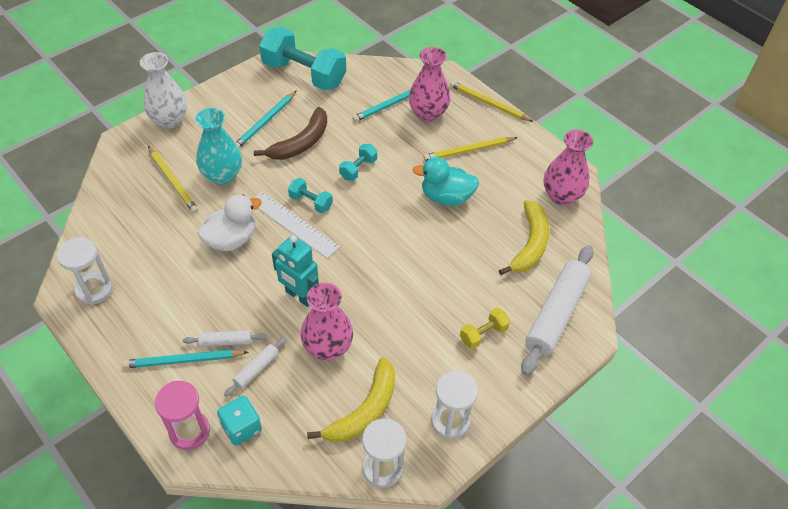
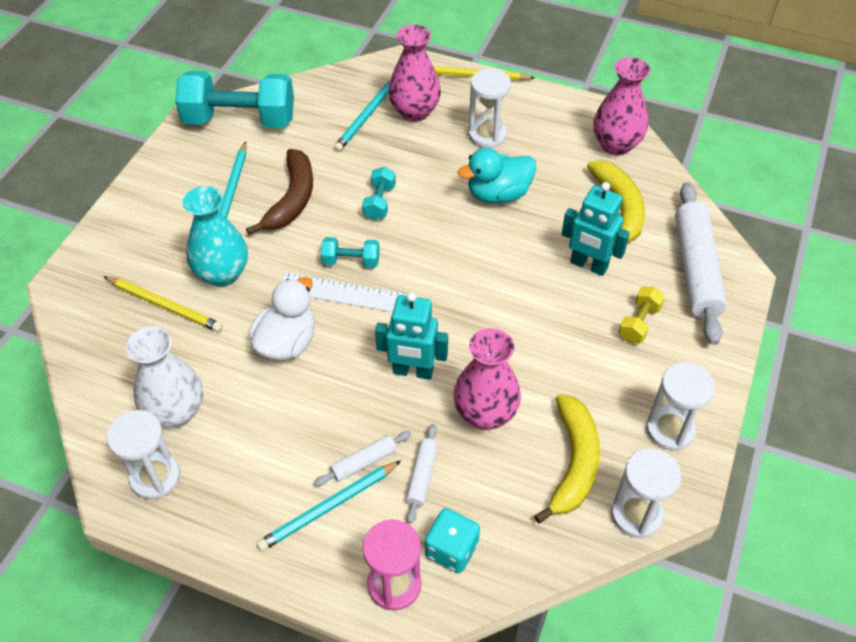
camera: 25 degrees left, 0 degrees up
white vase [140,52,187,128] -> white vase moved to [126,326,203,428]
yellow pencil [423,137,518,161] -> white hourglass [468,69,511,148]
none -> turquoise robot [562,182,630,276]

